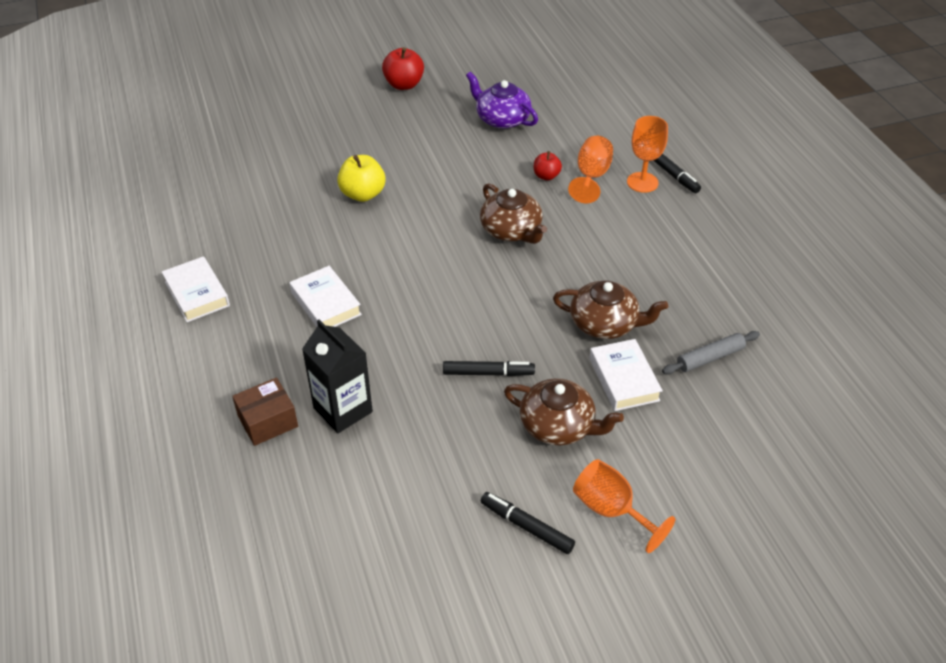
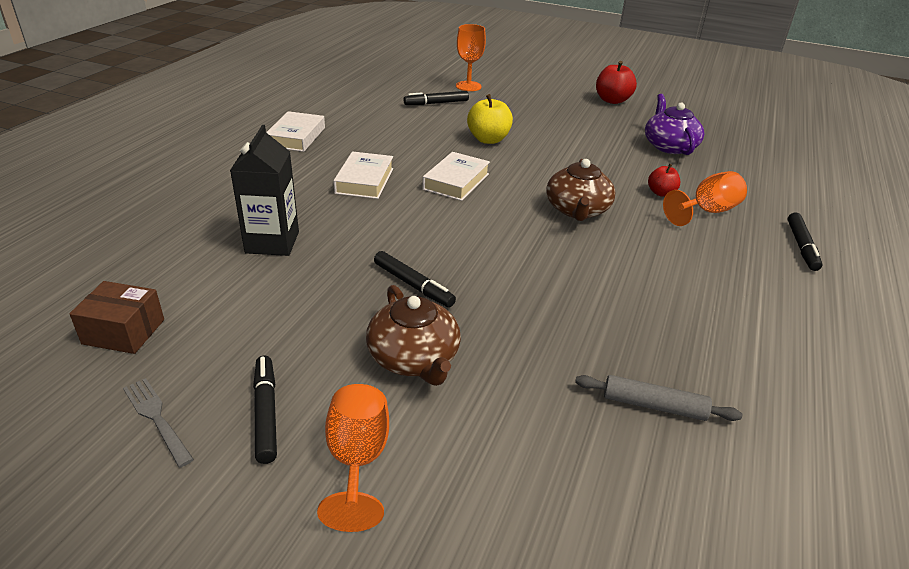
camera: 40 degrees right, 10 degrees down
brown box [232,377,298,446] -> brown box moved to [69,281,164,354]
brown teapot [553,281,668,339] -> none
white book [589,339,663,411] -> white book moved to [423,152,490,201]
orange goblet [627,116,668,193] -> orange goblet moved to [456,24,486,91]
none -> grey fork [123,378,194,467]
none -> black marker [404,91,469,105]

